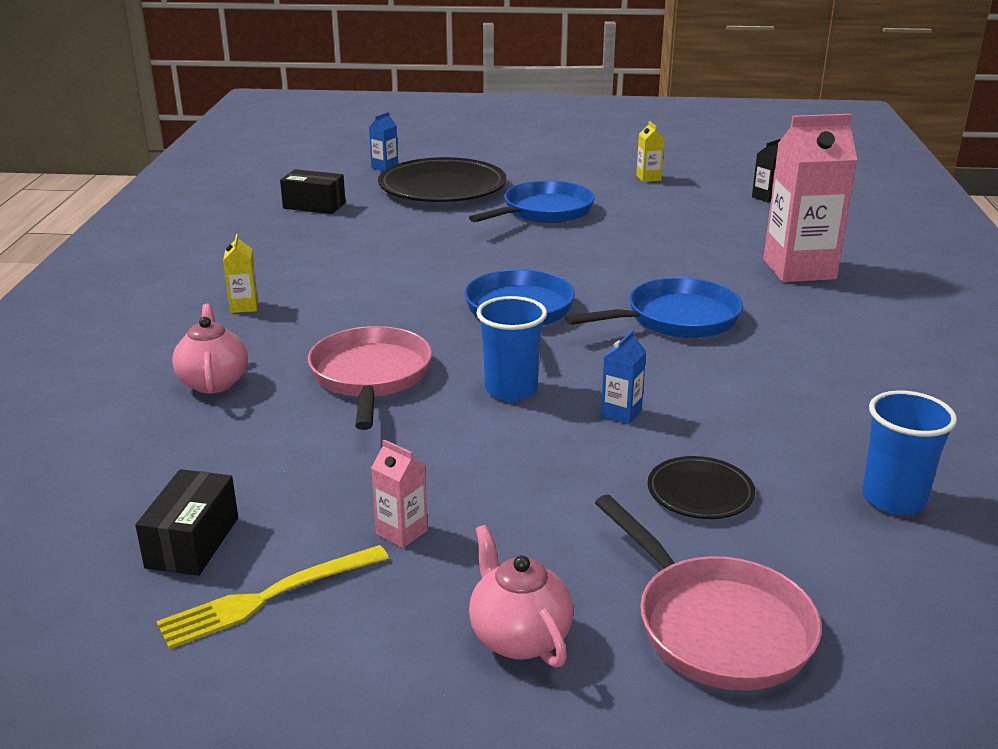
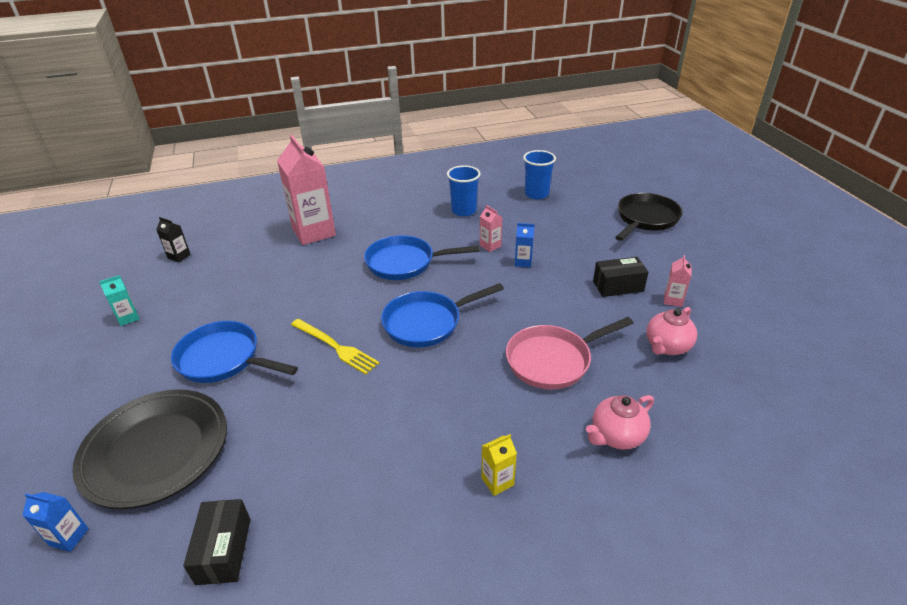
camera: 110 degrees left, 10 degrees up
black box [135,469,238,576] -> black box moved to [593,257,648,297]
yellow fork [156,545,389,649] -> yellow fork moved to [291,319,379,375]
pink teapot [469,525,573,668] -> pink teapot moved to [646,307,697,355]
blue cup [476,296,547,401] -> blue cup moved to [447,165,481,216]
blue pan [565,278,743,338] -> blue pan turned 45 degrees counterclockwise [364,235,480,280]
pink pan [595,495,822,691] -> black pan [615,193,683,241]
yellow carton [636,121,665,182] -> turquoise carton [99,275,139,326]
black plate [648,456,755,519] -> none
none -> pink carton [480,205,503,252]

